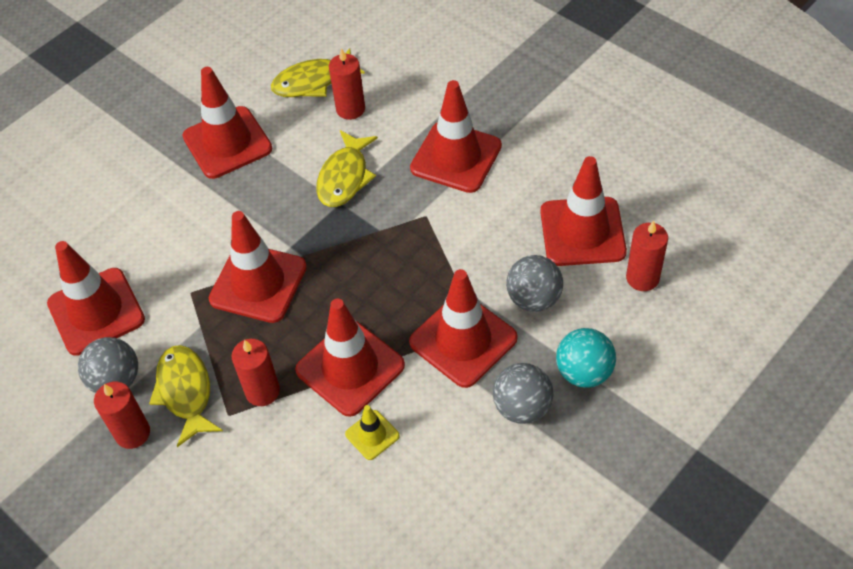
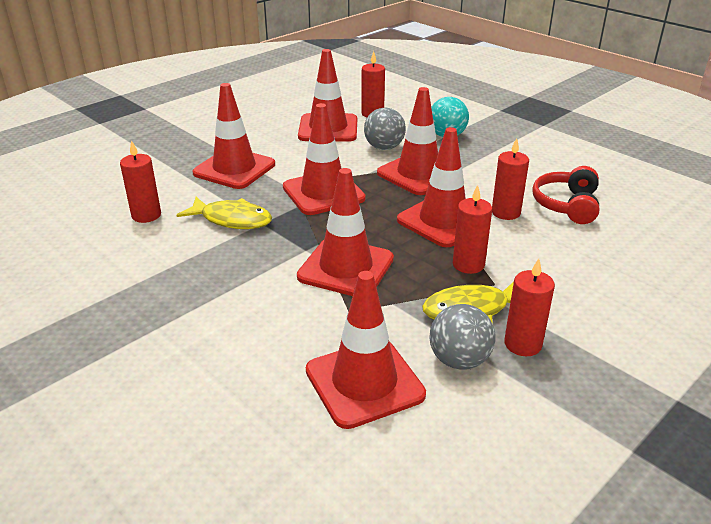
camera: 90 degrees left, 20 degrees down
red traffic cone [182,67,272,179] -> red traffic cone moved to [283,103,366,215]
yellow fish [271,48,365,97] -> none
yellow traffic cone [345,405,400,460] -> red candle [492,138,529,220]
grey ball [493,363,553,424] -> none
none -> red headphones [532,166,599,224]

